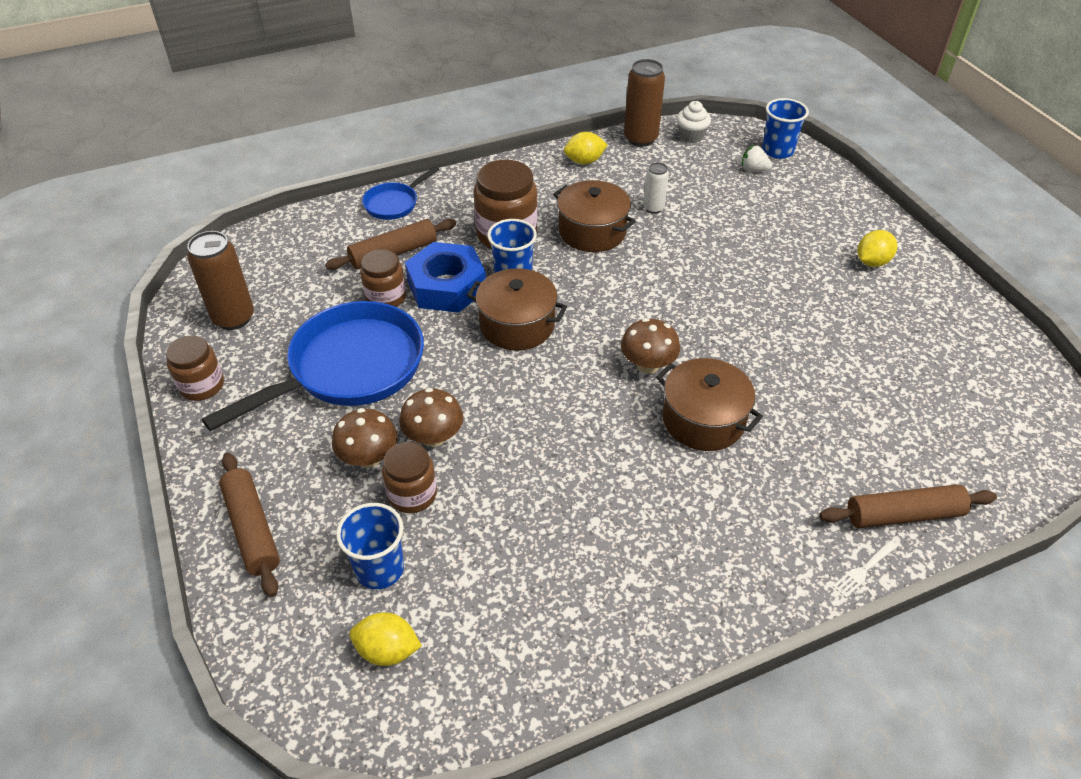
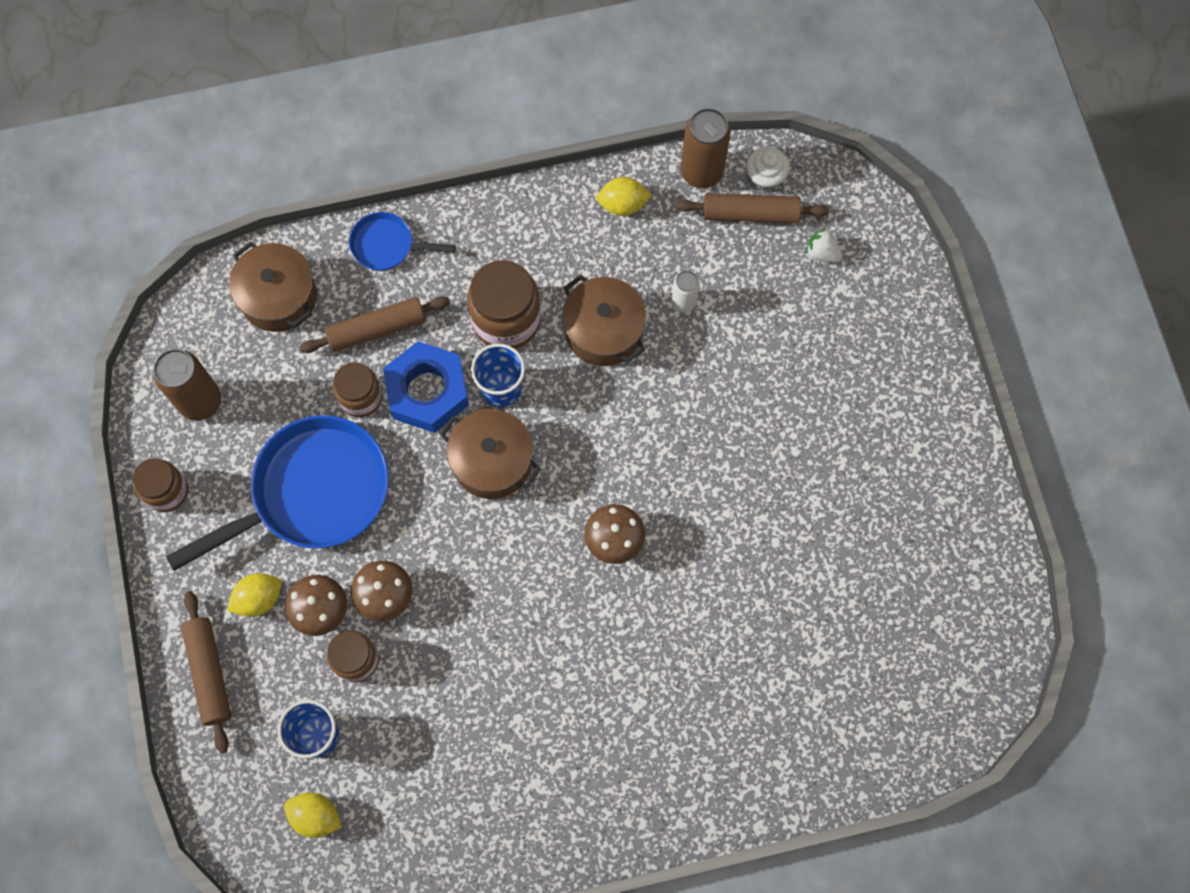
camera: 10 degrees right, 25 degrees up
blue pan [362,166,439,220] -> blue pan turned 45 degrees clockwise [349,212,455,271]
brown pot [656,358,763,451] -> brown pot moved to [229,242,317,332]
blue cup [762,98,809,159] -> none
brown rolling pin [820,484,997,528] -> brown rolling pin moved to [676,193,829,223]
white fork [833,540,897,598] -> none
yellow lemon [857,230,897,267] -> yellow lemon moved to [227,573,282,617]

